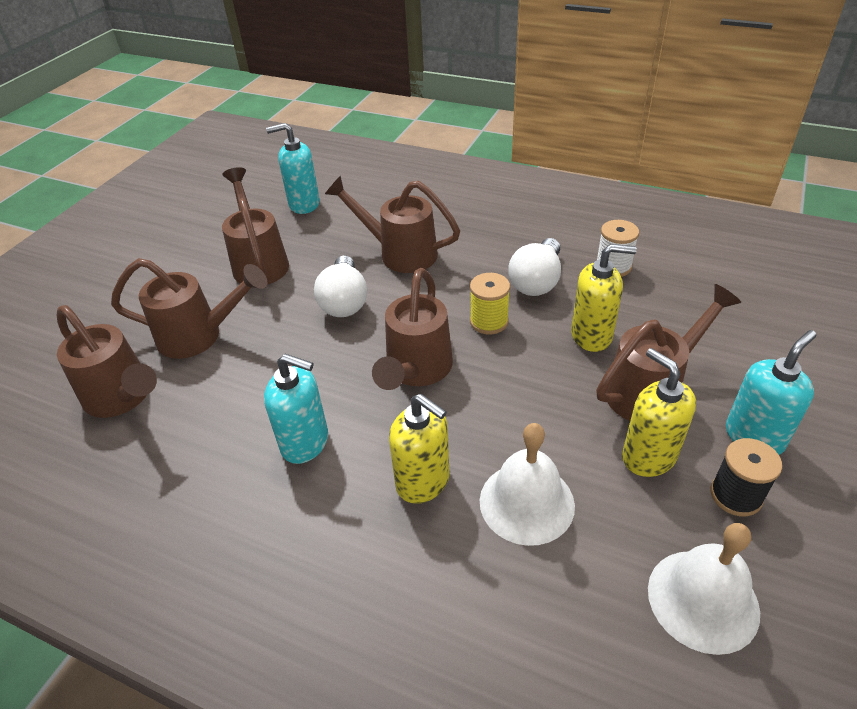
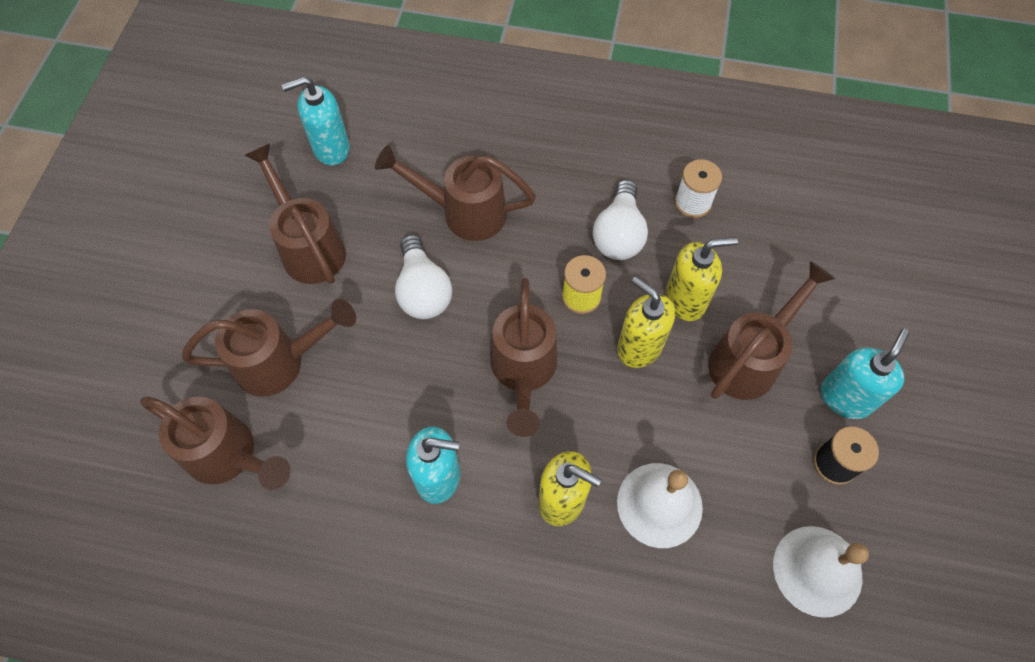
camera: 15 degrees left, 20 degrees up
yellow soap dispenser [622,348,696,477] -> yellow soap dispenser moved to [617,276,675,368]

